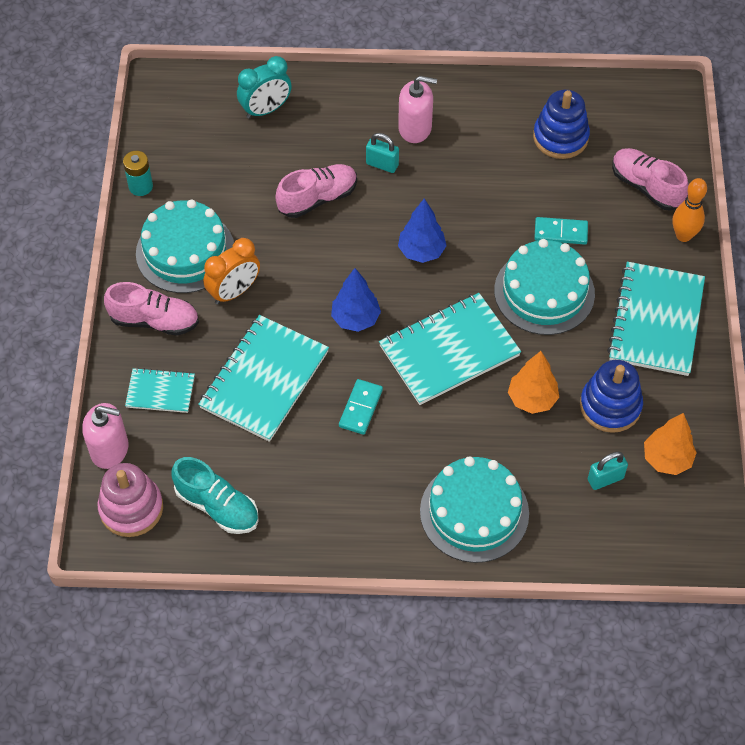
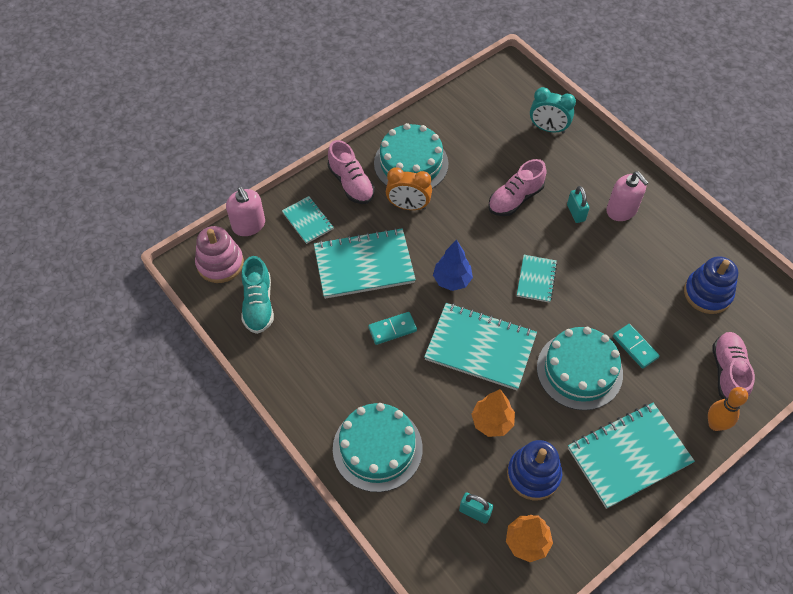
camera: 50 degrees right, 0 degrees up
turquoise battery [123,151,153,196] -> none
pink shoe [275,164,357,218] -> pink shoe turned 120 degrees clockwise [488,159,547,216]
blue tree [398,198,447,263] -> turquoise notebook [517,255,557,303]

